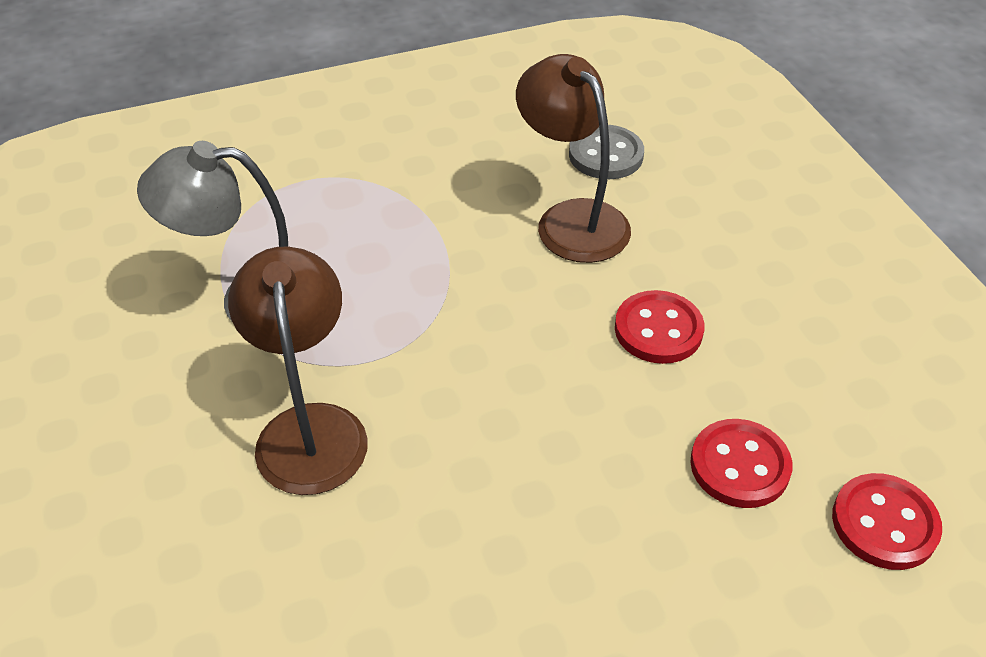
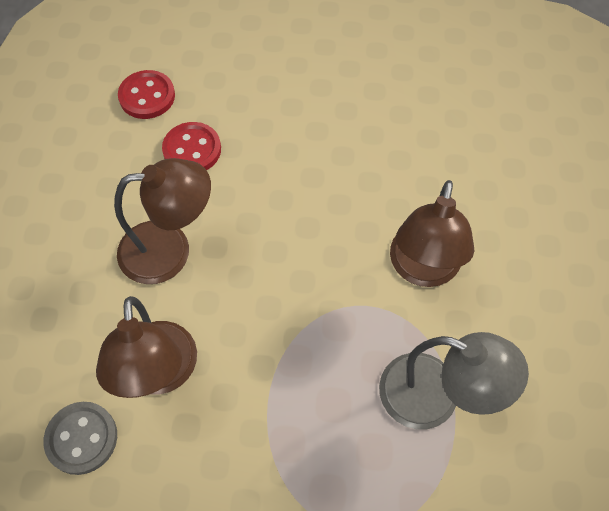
camera: 155 degrees left, 15 degrees up
red button [615,290,704,364] -> brown lamp [114,158,211,284]

